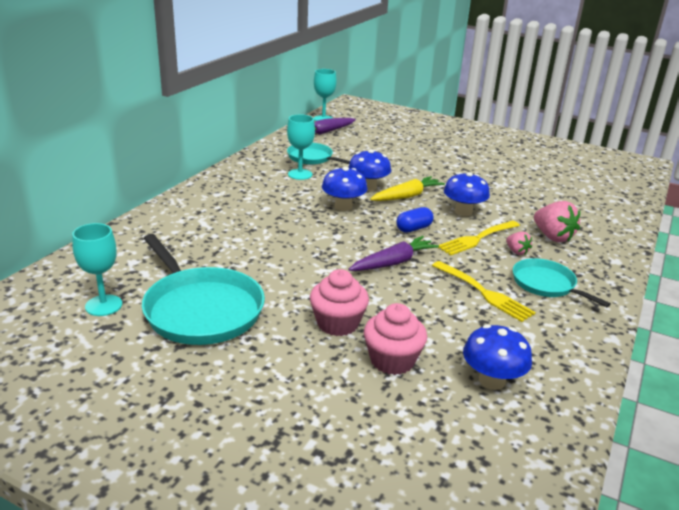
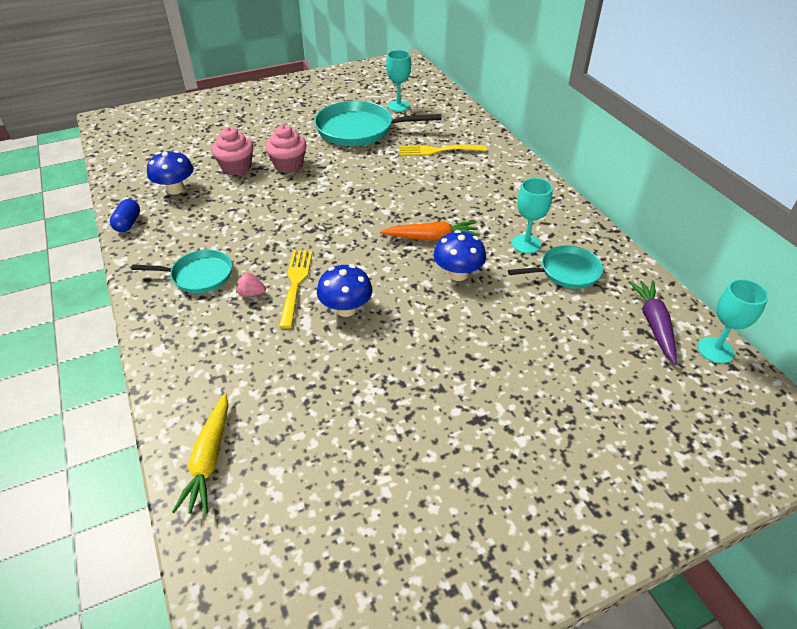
camera: 130 degrees right, 15 degrees up
blue mushroom [322,167,367,211] -> orange carrot [380,221,480,241]
purple carrot [348,236,439,271] -> none
yellow carrot [370,176,445,201] -> yellow carrot moved to [172,394,229,514]
blue capsule [396,207,434,233] -> blue capsule moved to [110,199,140,232]
yellow fork [432,261,536,322] -> yellow fork moved to [399,145,487,156]
pink strawberry [534,201,580,242] -> none

